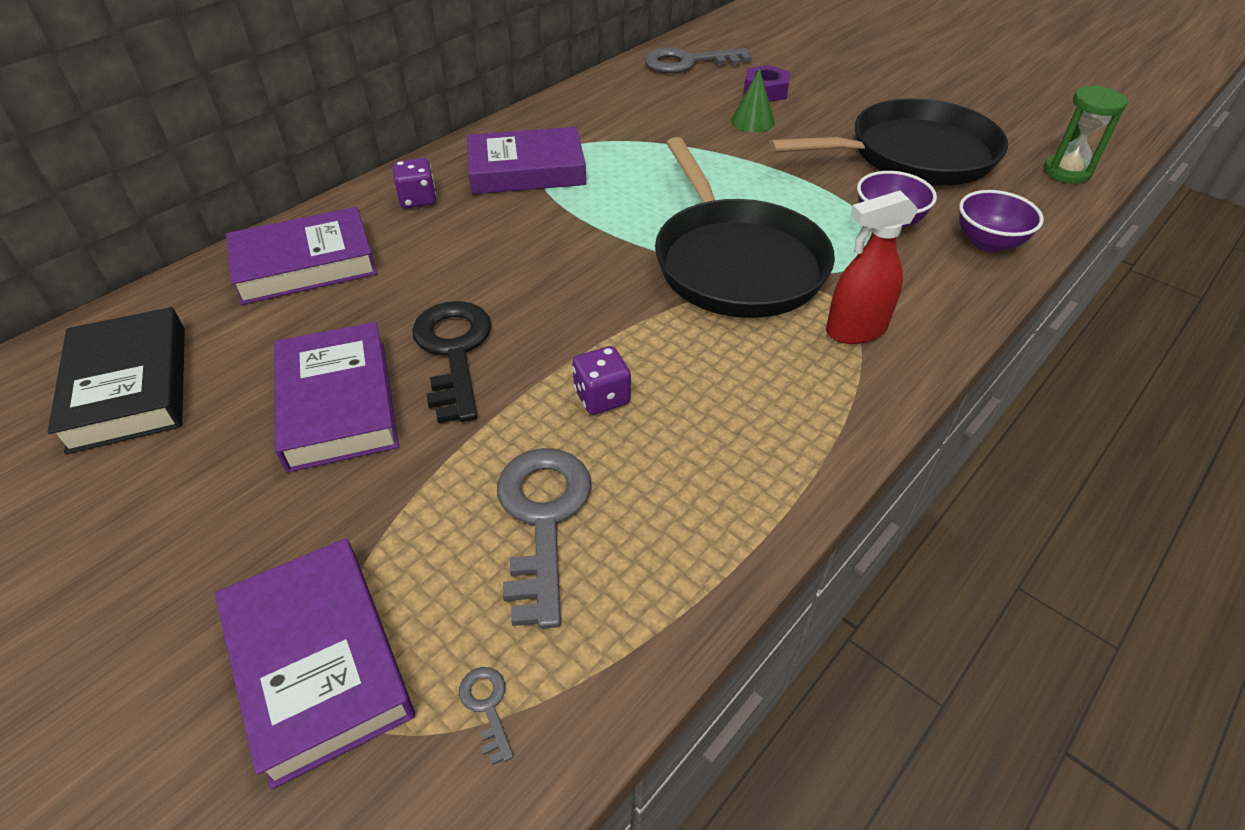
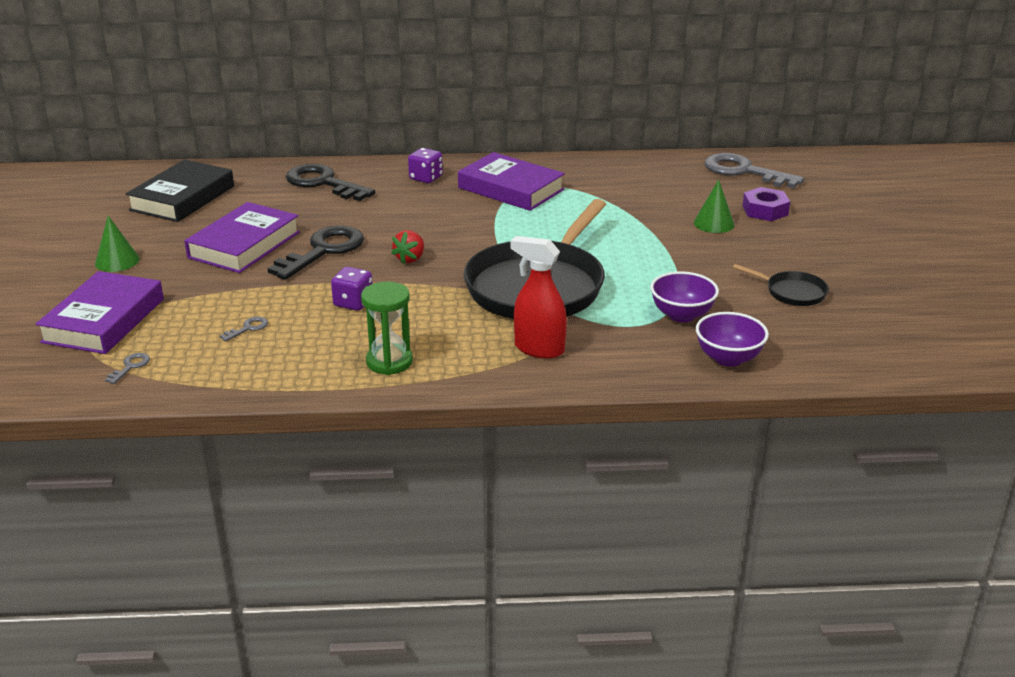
camera: 45 degrees right, 15 degrees down
purple book [226,207,377,305] -> black key [286,164,375,201]
grey key [497,448,592,629] -> grey key [220,317,268,342], size x0.41
black pan [769,98,1008,185] -> black pan [733,264,829,306], size x0.42
green hourglass [1044,86,1128,184] -> green hourglass moved to [361,281,413,375]
none -> green cone [95,216,140,272]
none -> red strawberry [391,230,424,264]

